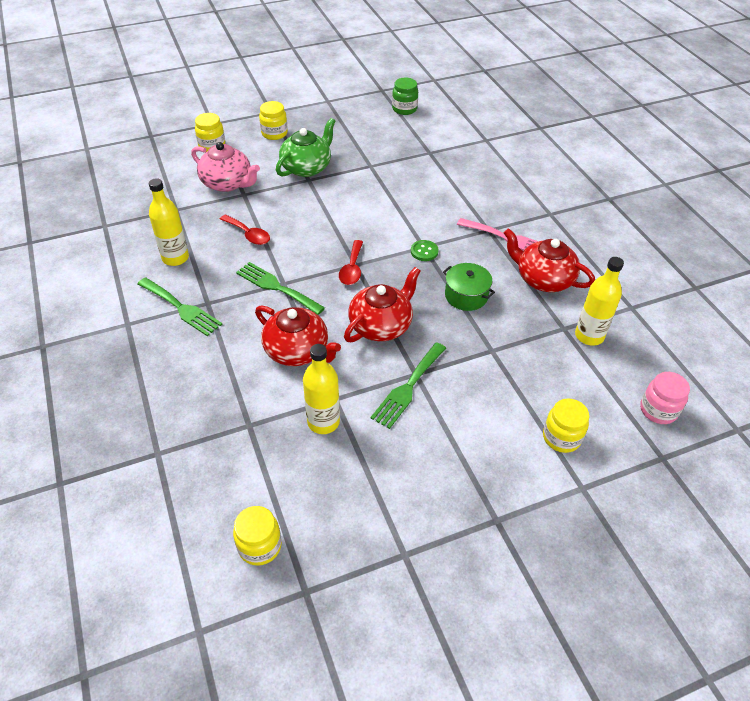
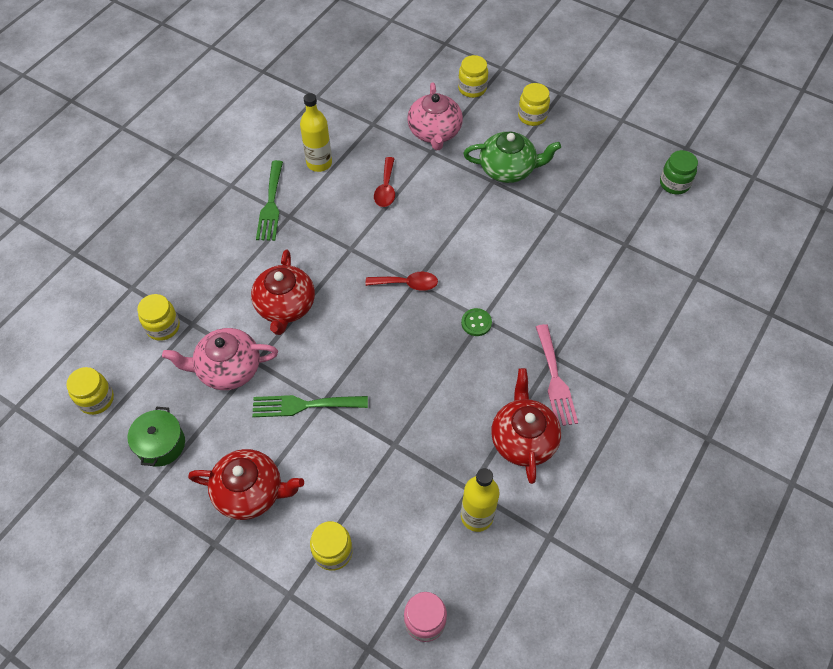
camera: 55 degrees right, 10 degrees up
green fork [236,262,325,315] -> none
yellow bottle [303,344,340,434] -> pink teapot [162,328,278,390]
red spoon [339,240,363,285] -> red spoon turned 150 degrees counterclockwise [366,272,438,291]
red teapot [344,267,420,342] -> red teapot moved to [188,449,304,520]
green pot [443,263,495,311] -> green pot moved to [128,407,185,467]
none -> yellow jar [137,294,180,341]

